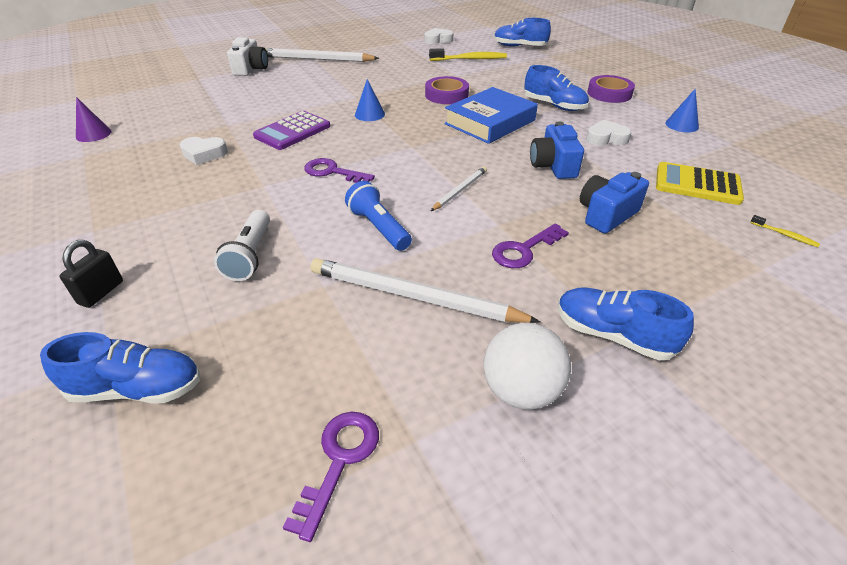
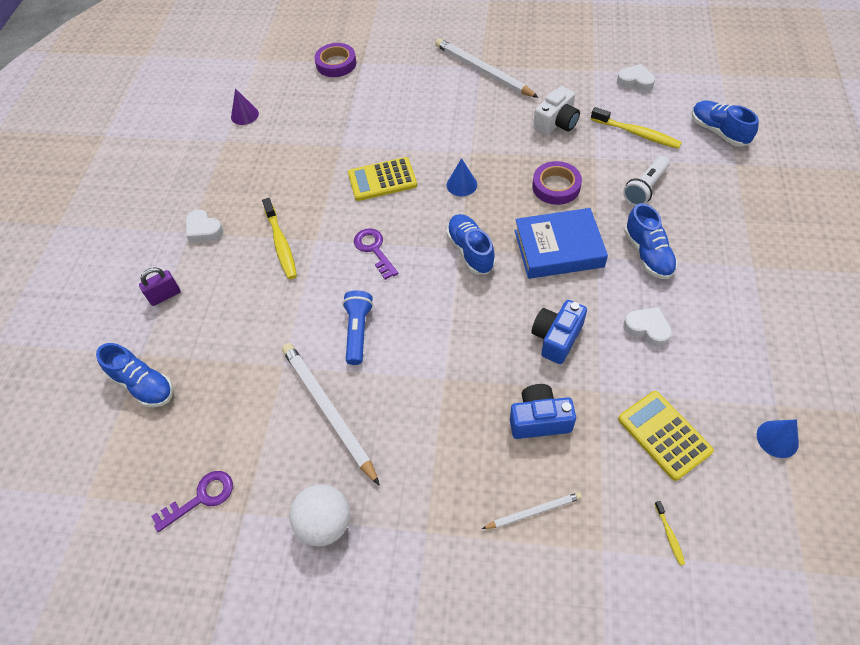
camera: 40 degrees right, 15 degrees up
black padlock [60,240,123,308] -> purple padlock [139,267,181,306]
white heart [180,137,228,165] -> white heart moved to [186,210,224,243]
white flashlight [214,210,270,281] -> white flashlight moved to [623,156,670,206]
white camera [227,37,268,76] -> white camera moved to [533,86,580,135]
purple calculator [253,111,330,150] -> yellow calculator [348,157,417,201]
white pencil [431,166,487,211] -> white pencil moved to [482,492,582,529]
purple key [492,224,569,268] -> none
blue shoe [558,288,694,360] -> blue shoe moved to [446,214,496,274]
purple tape [587,75,635,103] -> purple tape moved to [314,43,356,77]
blue cone [665,89,699,132] -> blue cone moved to [757,419,799,458]
none -> yellow toothbrush [262,198,297,279]

